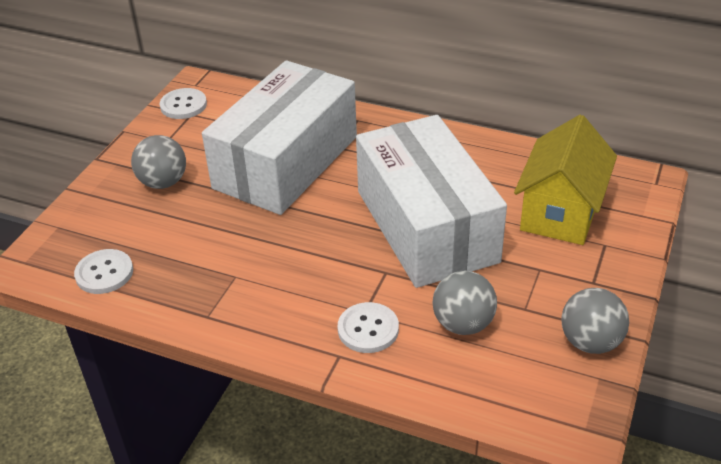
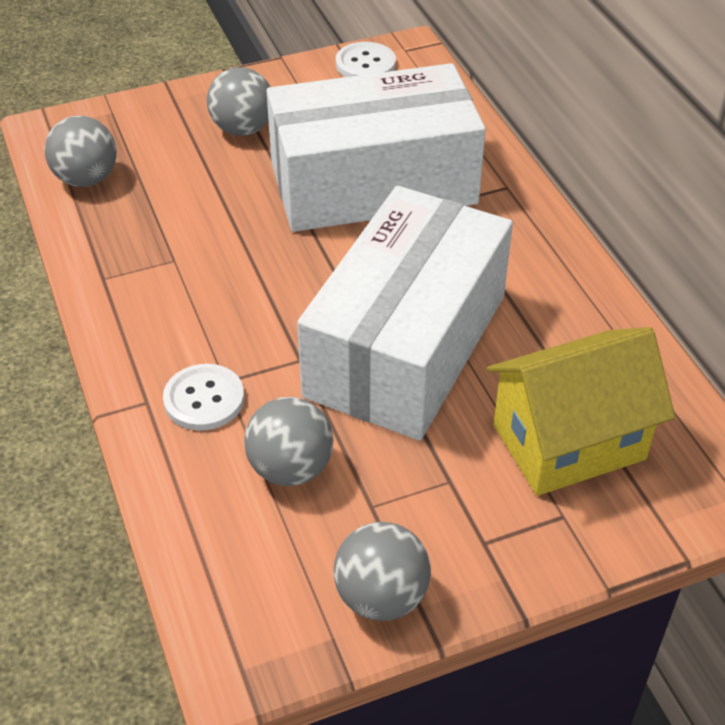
camera: 45 degrees right, 5 degrees up
white button [74,249,133,294] -> grey ball [44,116,117,187]

